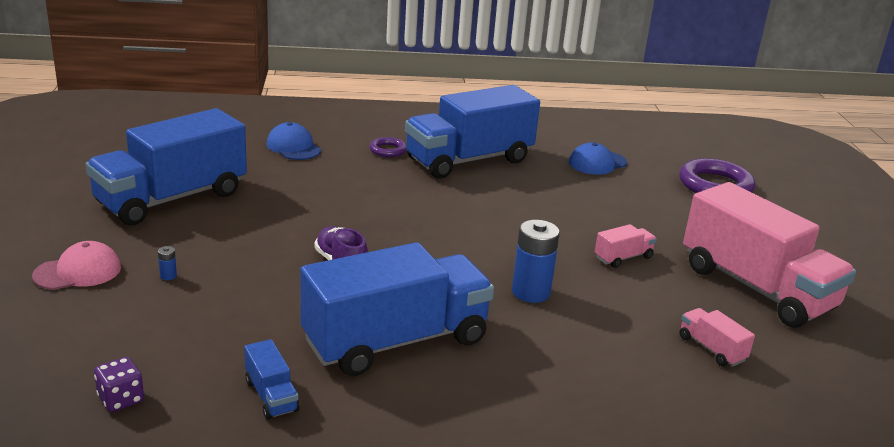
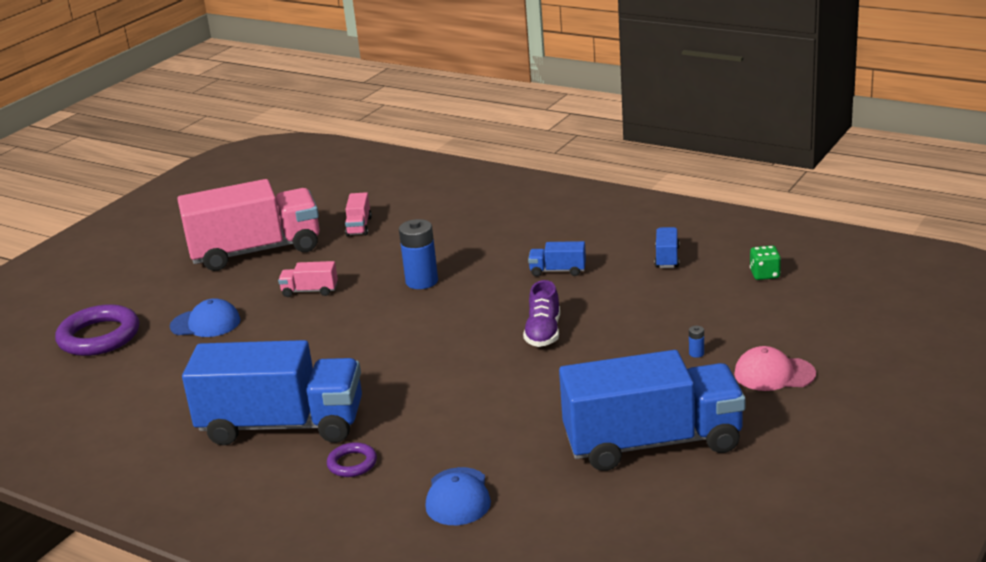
camera: 140 degrees left, 0 degrees up
purple dice [94,357,144,412] -> green dice [750,245,781,280]
blue truck [300,242,494,376] -> blue truck [528,241,586,277], size x0.40
blue cap [569,142,627,175] -> blue cap moved to [170,298,241,337]
pink truck [683,182,856,328] -> pink truck turned 75 degrees clockwise [177,179,320,271]

